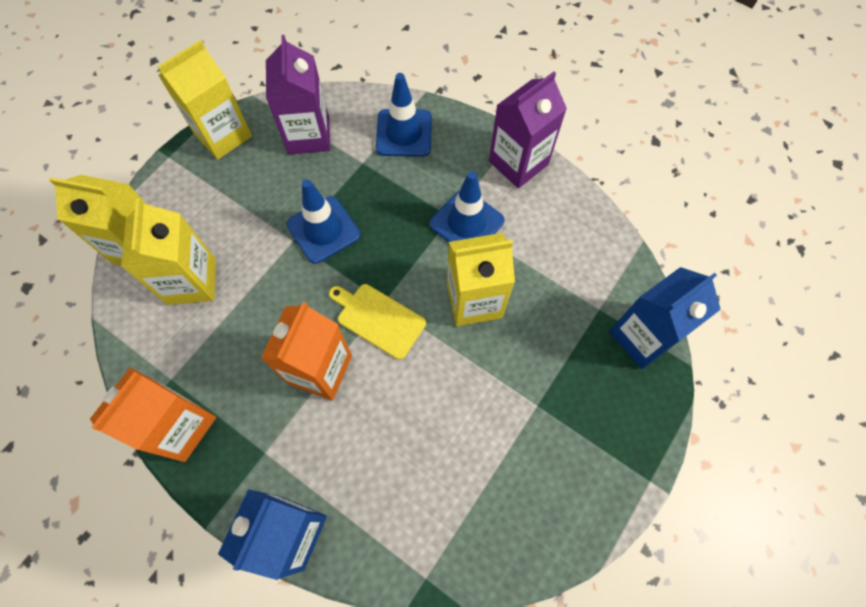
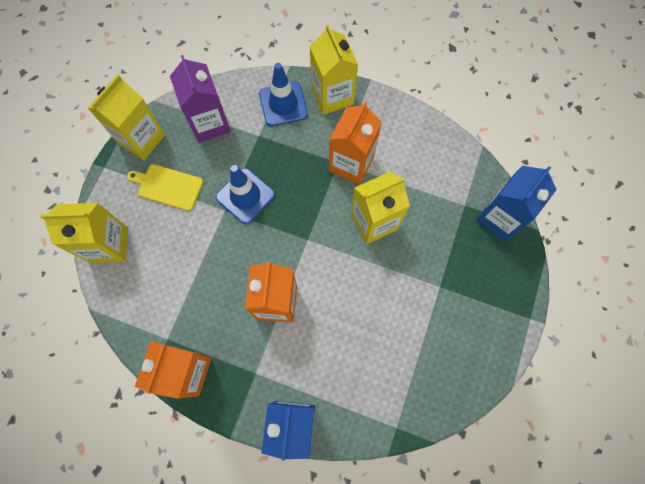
camera: 15 degrees left, 5 degrees up
yellow carton [121,199,216,305] -> yellow carton moved to [310,24,358,115]
yellow cutting board [329,284,426,360] -> yellow cutting board moved to [127,164,203,211]
blue traffic cone [429,171,504,243] -> orange carton [329,101,382,185]
purple carton [489,71,567,188] -> none

